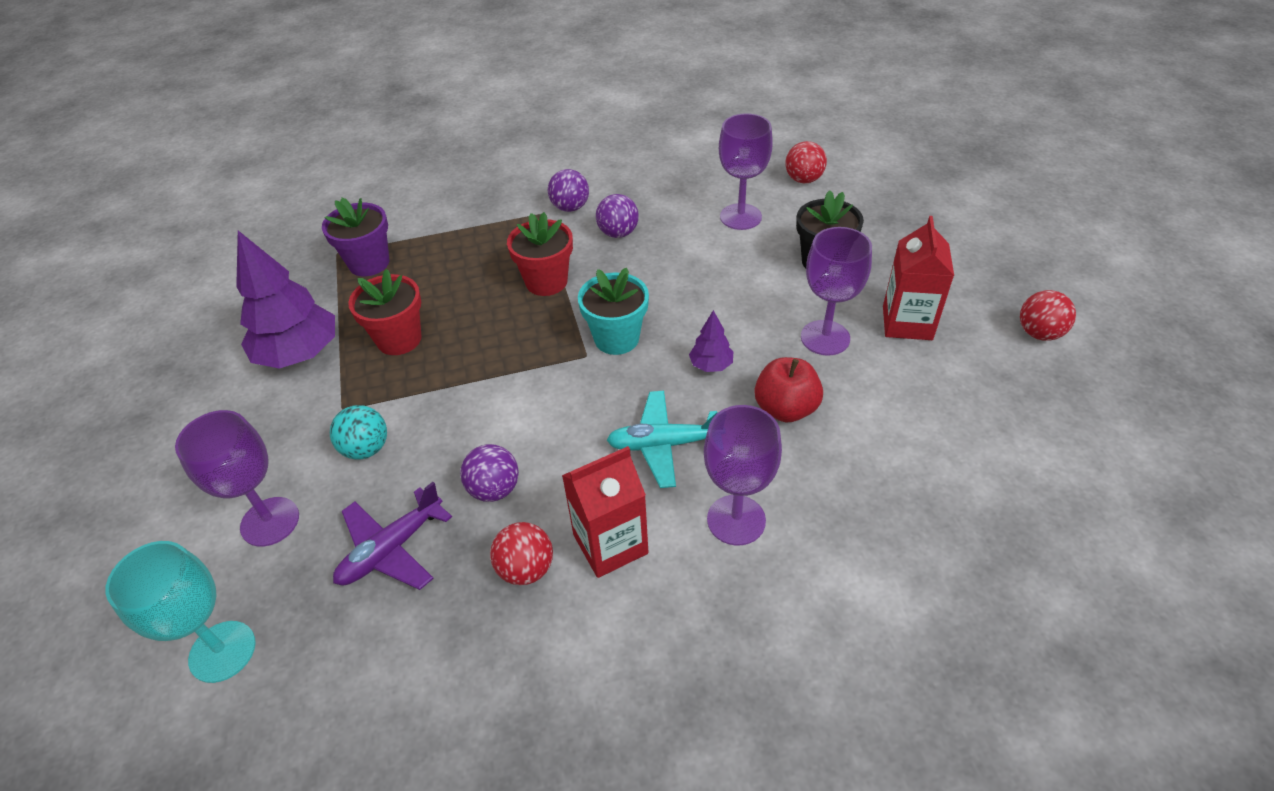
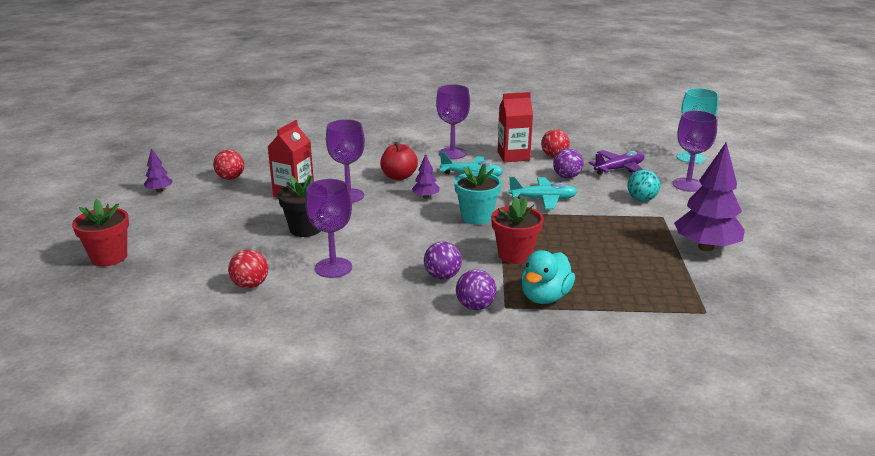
camera: 165 degrees left, 20 degrees down
purple flower pot [322,198,389,276] -> none
red flower pot [348,269,421,355] -> red flower pot moved to [72,199,129,266]
none -> purple tree [144,148,172,192]
none -> turquoise plane [508,177,577,209]
none -> turquoise duck [521,250,575,304]

